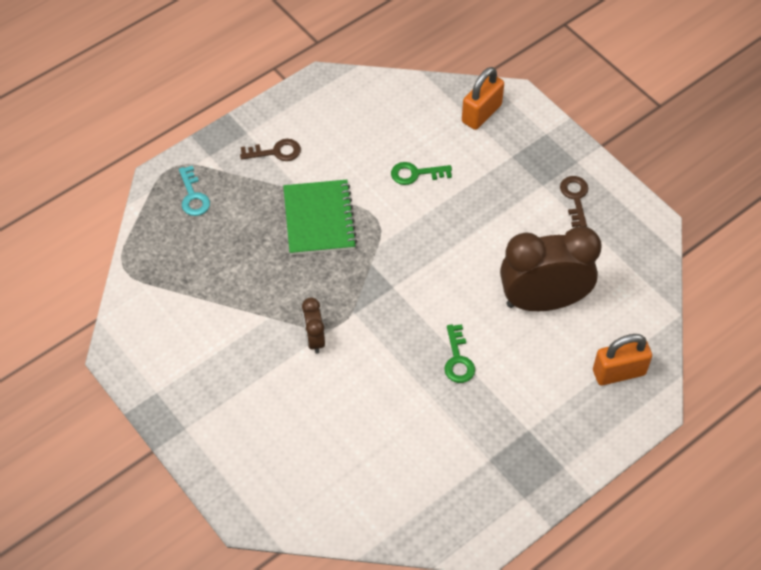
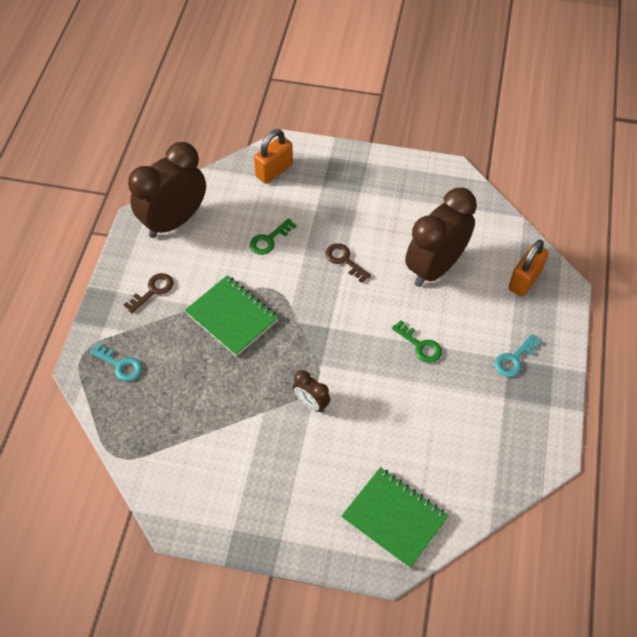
camera: 40 degrees left, 0 degrees up
orange padlock [462,67,504,130] -> orange padlock turned 45 degrees clockwise [254,129,293,184]
brown key [560,176,588,227] -> brown key moved to [325,243,371,283]
none -> brown clock [128,142,206,238]
none -> green notebook [341,467,449,569]
none -> turquoise key [495,334,542,377]

